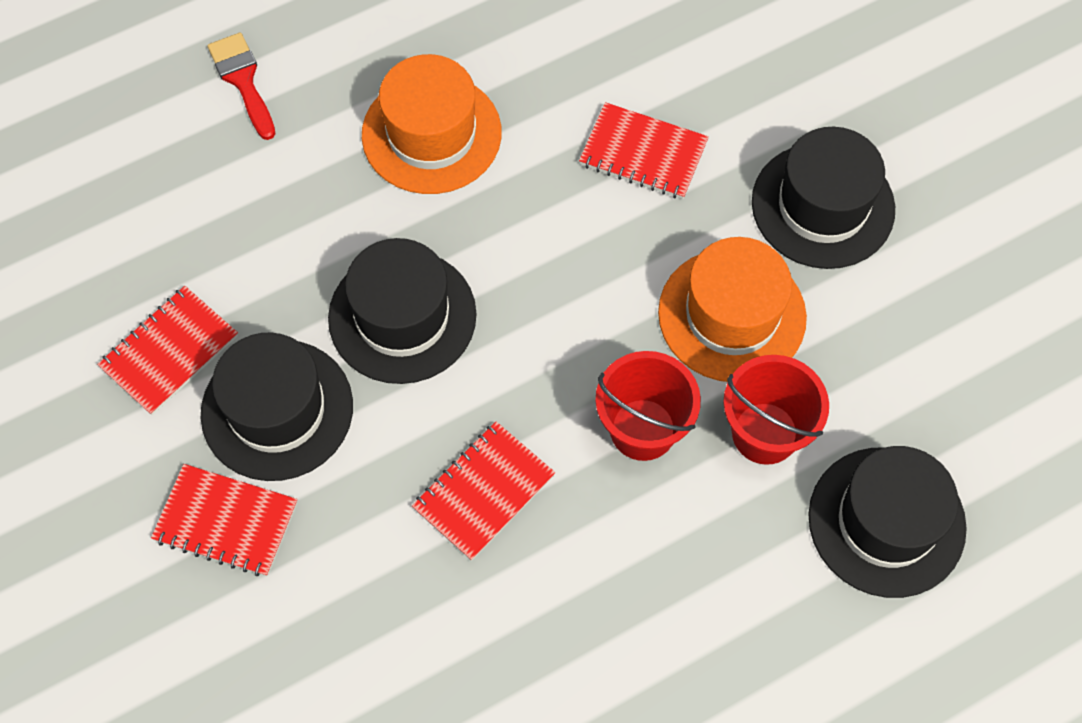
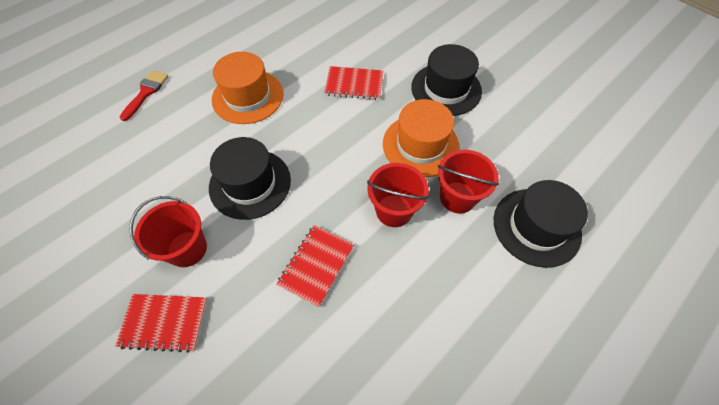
camera: 15 degrees left, 5 degrees down
red notebook [97,286,238,415] -> none
black hat [201,333,353,481] -> red bucket [129,196,207,267]
red brush [207,32,275,140] -> red brush turned 60 degrees clockwise [120,70,169,121]

